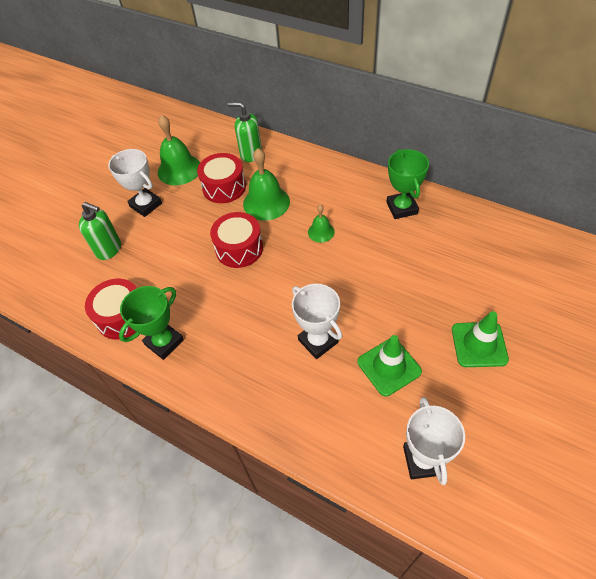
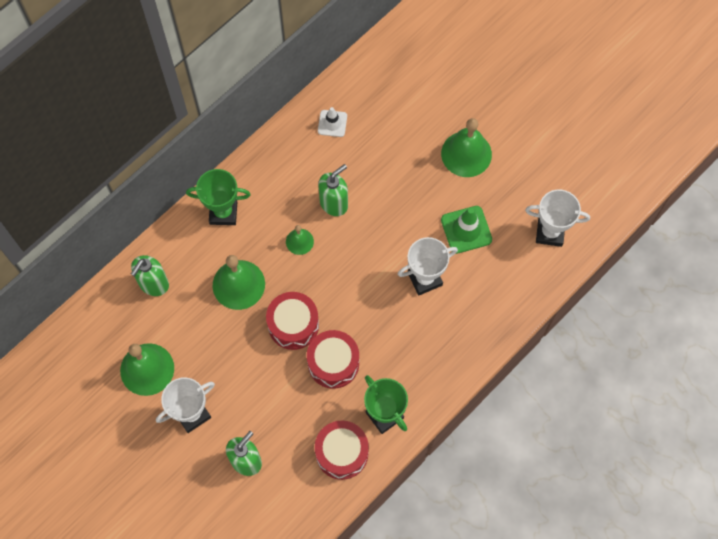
camera: 80 degrees left, 15 degrees up
red drum [197,153,246,203] -> red drum moved to [307,330,359,389]
green trophy [386,149,429,219] -> green trophy moved to [186,169,251,225]
green traffic cone [452,311,509,367] -> green bell [441,118,492,177]
none -> white traffic cone [318,107,347,137]
none -> green soap dispenser [318,164,348,216]

